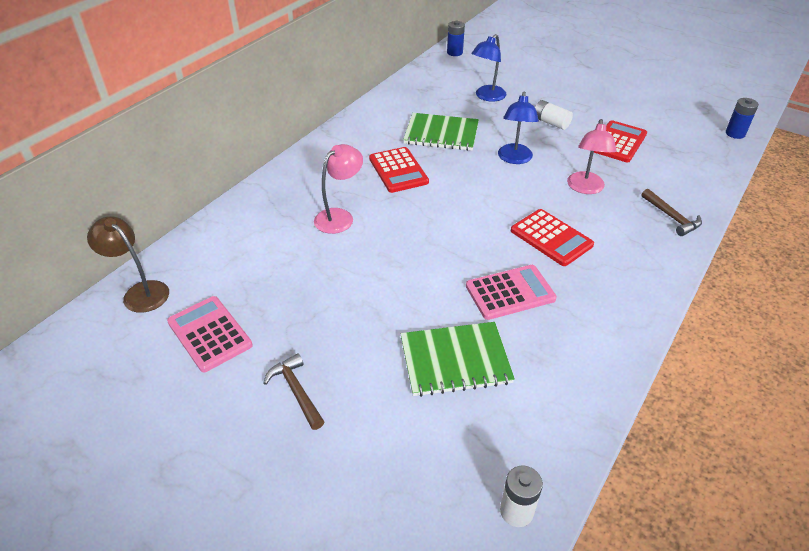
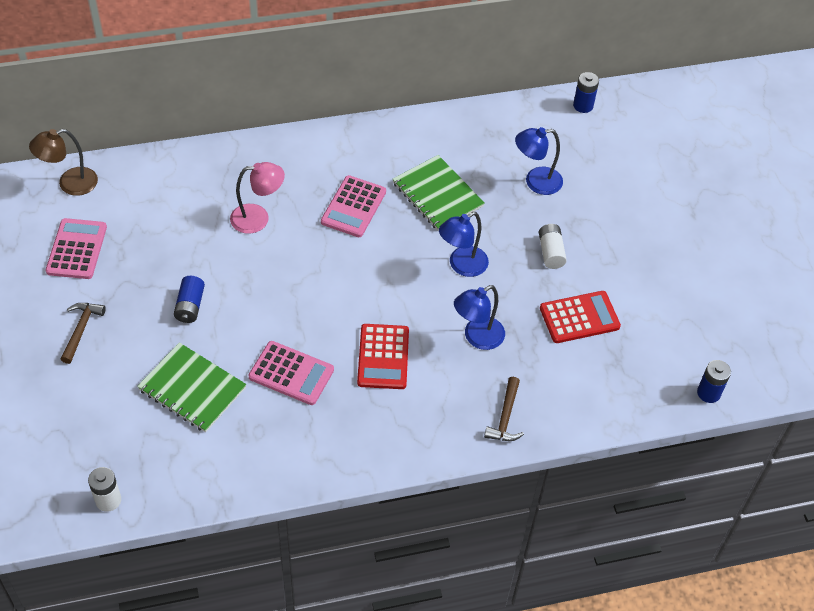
camera: 40 degrees right, 10 degrees up
brown lamp [87,216,169,313] -> brown lamp turned 105 degrees counterclockwise [29,129,98,196]
red calculator [369,147,429,193] -> pink calculator [321,175,386,237]
pink lamp [567,119,617,194] -> blue lamp [454,285,505,350]
none -> blue battery [174,276,205,323]

